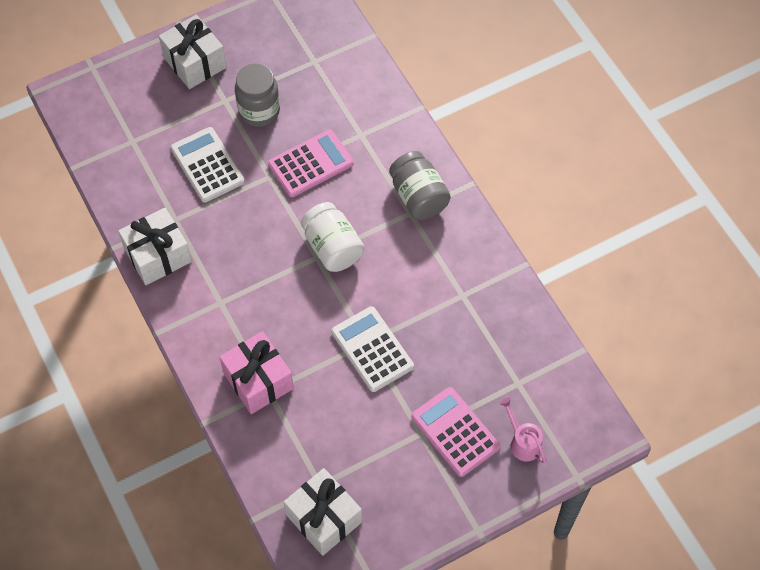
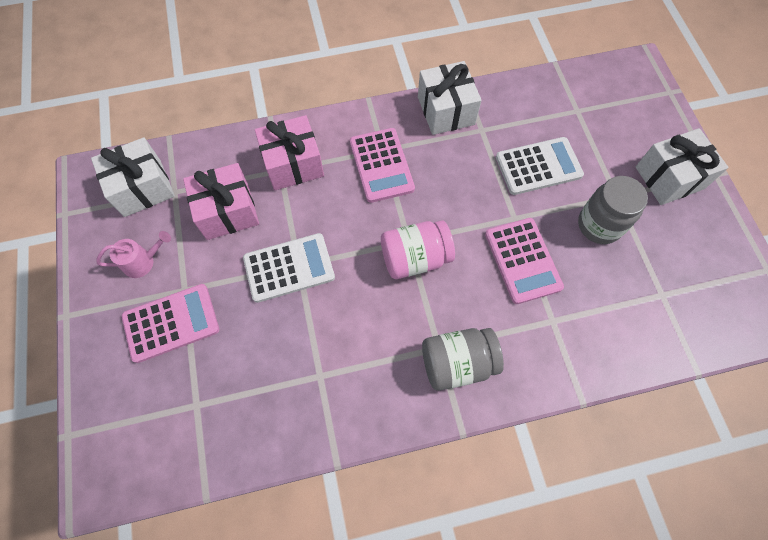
camera: 105 degrees right, 5 degrees up
white jar [301,202,364,272] -> pink jar [381,220,455,279]
pink watering can [499,397,546,464] -> pink watering can moved to [96,231,171,278]
none -> pink gift [183,163,259,240]
none -> pink calculator [350,128,415,203]

